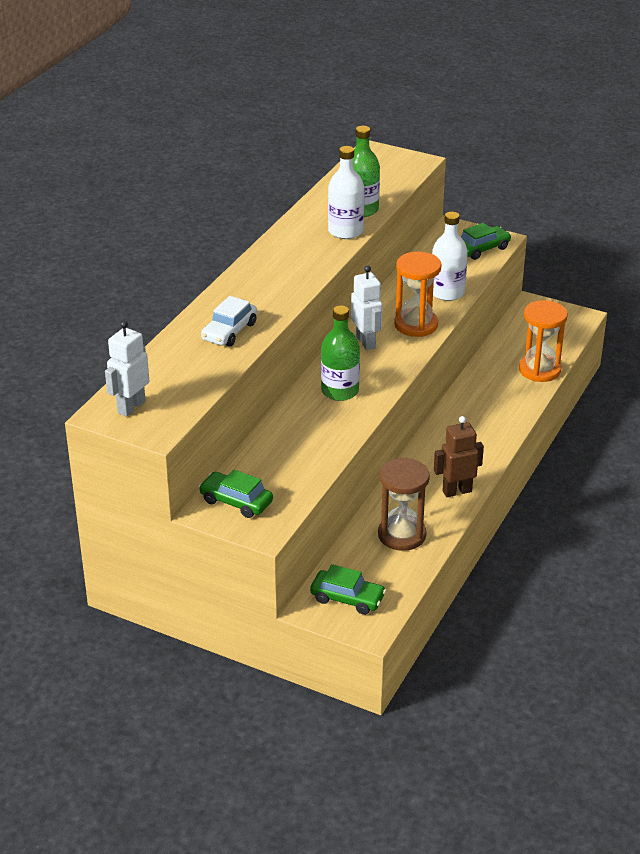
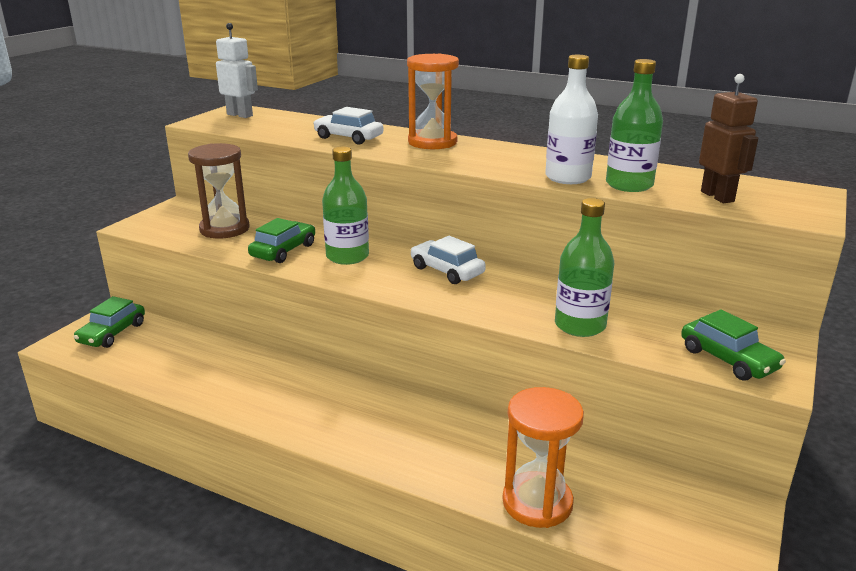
camera: 90 degrees right, 10 degrees down
green car [199,470,273,518] -> green car moved to [248,218,315,263]
white robot [351,265,383,350] -> white car [411,236,486,284]
brown hourglass [378,458,430,551] -> brown hourglass moved to [188,143,250,239]
orange hourglass [394,252,441,337] -> orange hourglass moved to [407,54,459,149]
white bottle [432,212,468,301] -> green bottle [555,198,614,337]
brown robot [434,416,484,497] -> brown robot moved to [699,74,758,203]

